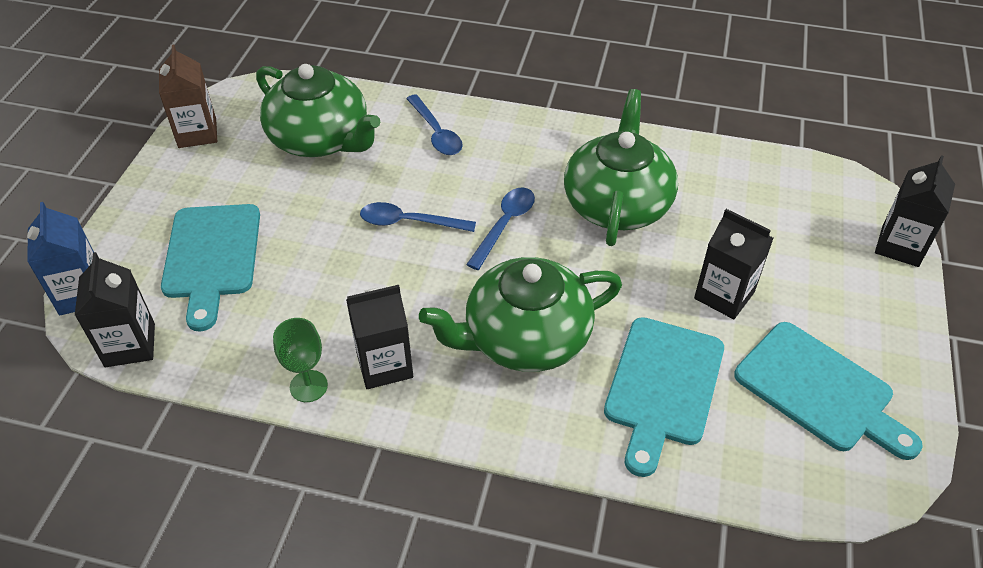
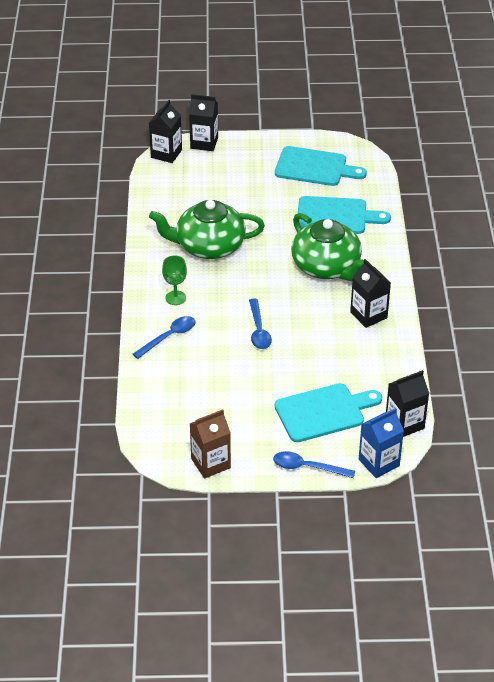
camera: 105 degrees left, 5 degrees down
green teapot [256,64,380,157] -> none
green goblet [273,318,328,402] -> green goblet moved to [162,255,187,305]
blue spoon [466,187,535,270] -> blue spoon moved to [273,451,355,478]
black carton [694,209,773,319] -> black carton moved to [149,100,182,163]
turquoise cutting board [734,322,923,460] -> turquoise cutting board turned 75 degrees clockwise [275,146,367,186]

